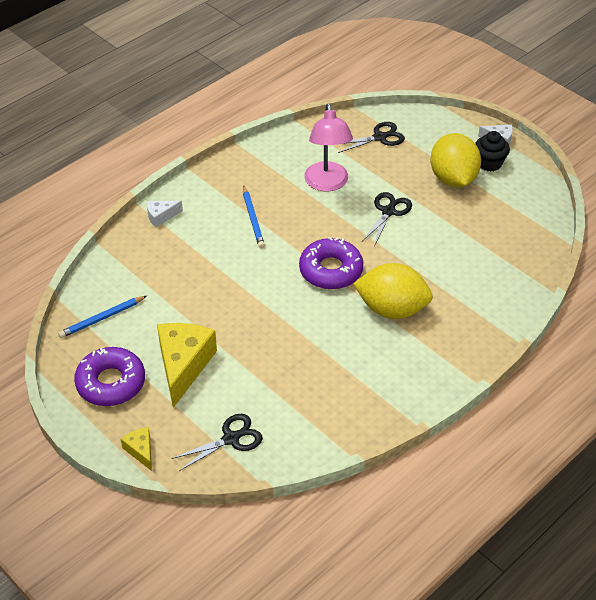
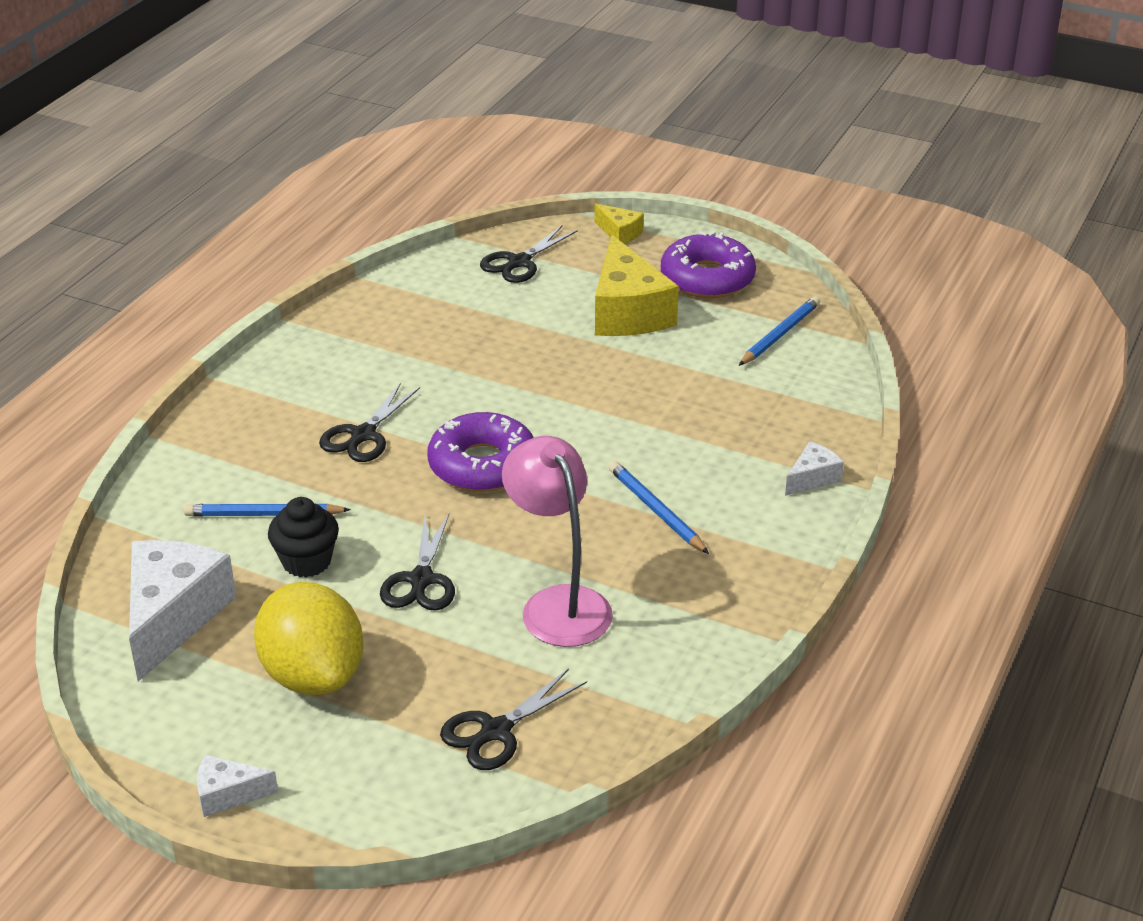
camera: 160 degrees right, 10 degrees down
yellow lemon [353,263,433,319] -> black scissors [319,383,420,462]
black cupcake [475,131,510,172] -> black cupcake moved to [268,497,339,578]
none -> white cheese [129,540,236,682]
none -> blue pencil [184,504,351,516]

